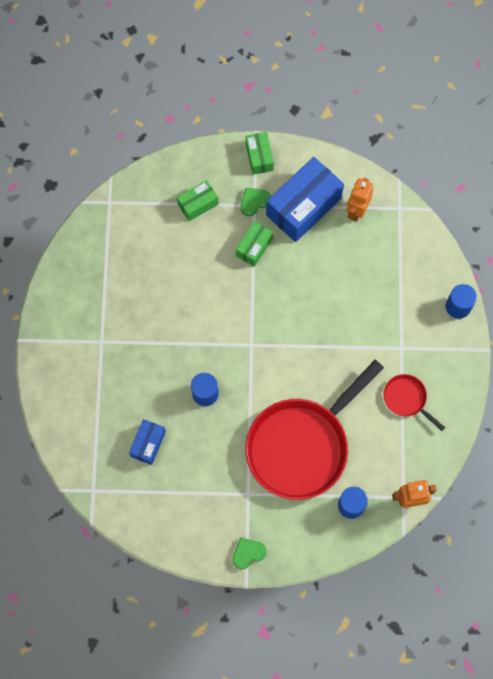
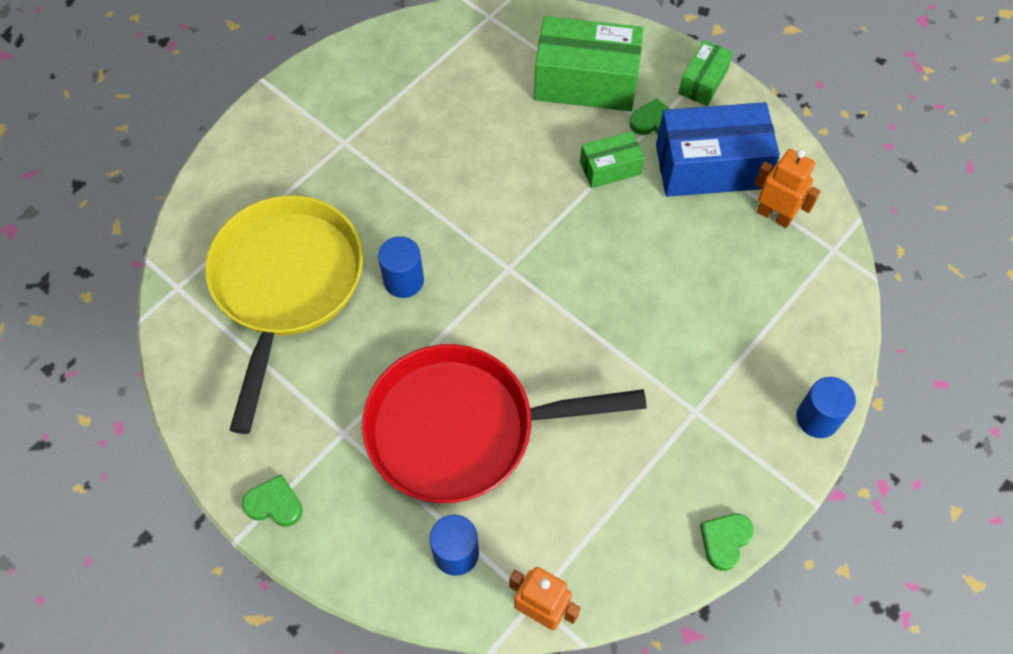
camera: 40 degrees right, 10 degrees down
blue box [129,419,166,465] -> yellow pan [205,195,363,434]
green box [177,180,219,221] -> green box [534,16,643,111], size x1.91
orange robot [346,178,373,222] -> orange robot turned 60 degrees clockwise [755,149,821,228]
red pan [384,374,445,431] -> none
none -> green heart [700,514,754,571]

